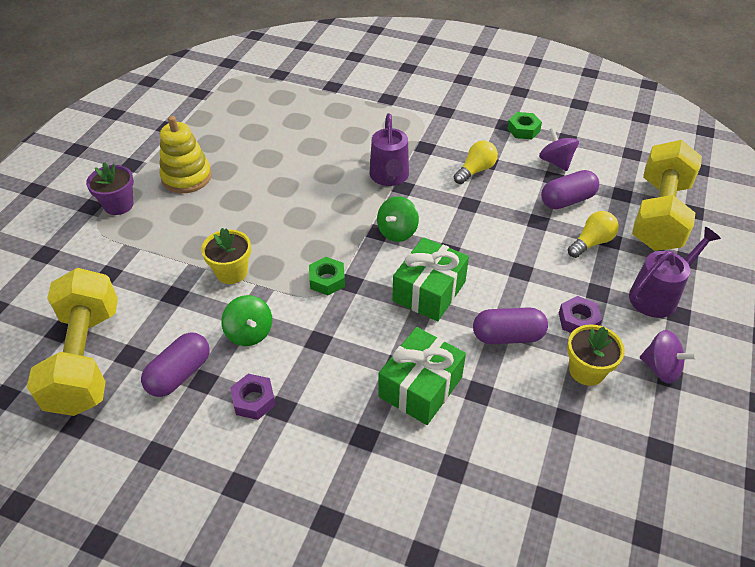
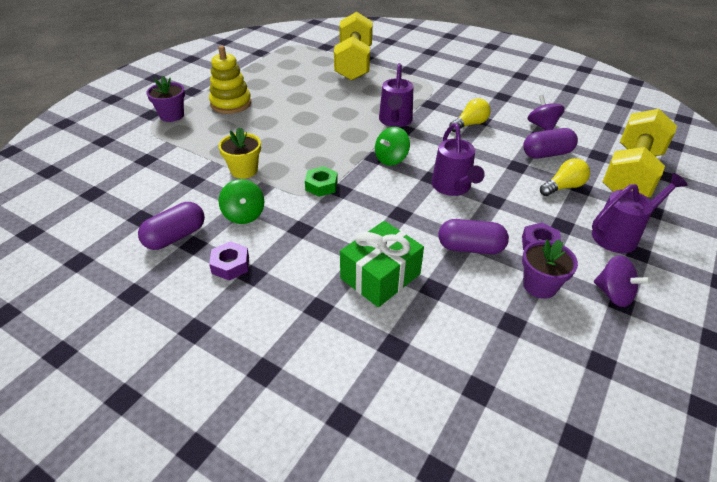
camera: 10 degrees right, 5 degrees down
yellow dumbbell [27,268,118,416] -> yellow dumbbell moved to [334,12,373,81]
green gift [392,237,469,321] -> none
green nut [507,112,542,139] -> none
yellow flower pot [567,324,625,386] -> purple flower pot [522,239,578,299]
none -> purple watering can [431,123,485,196]

